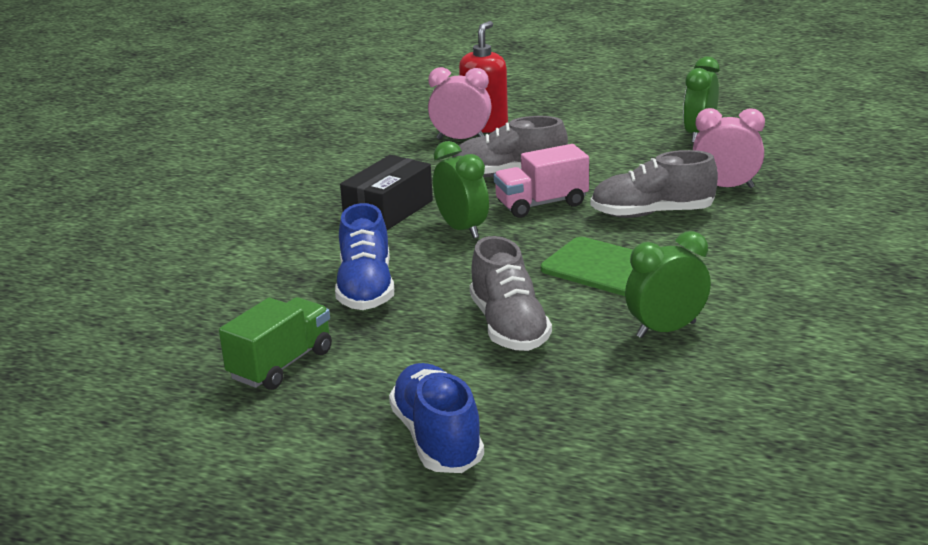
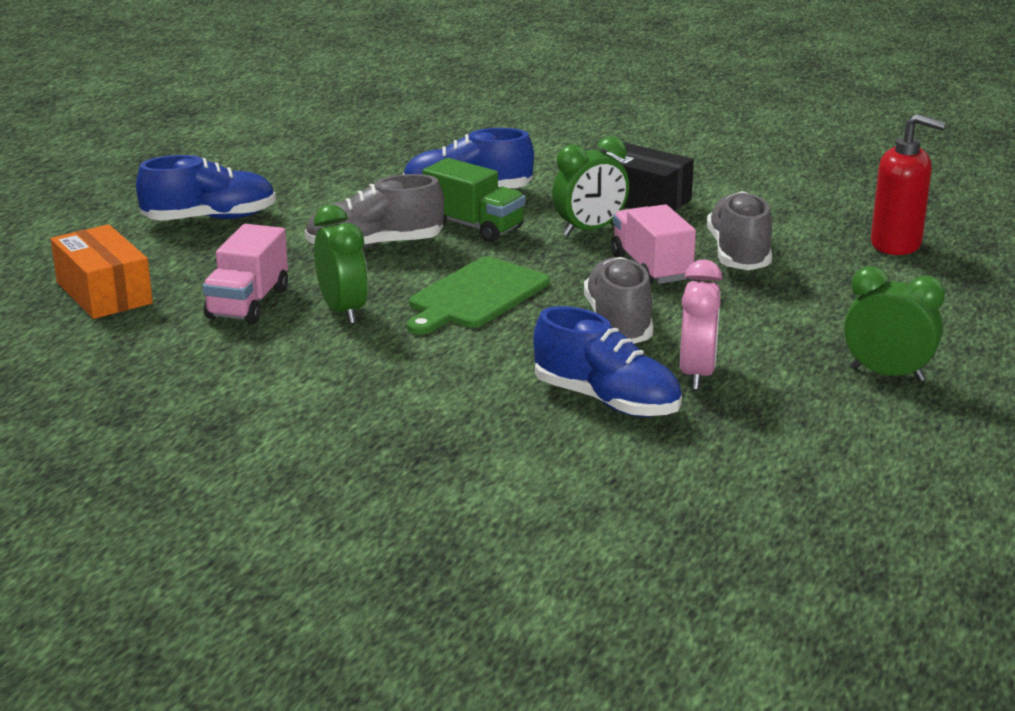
camera: 90 degrees right, 0 degrees up
green truck [219,297,332,390] -> green truck moved to [422,158,525,242]
pink clock [428,67,492,139] -> none
none -> orange box [51,224,153,319]
none -> pink truck [202,224,288,324]
none -> blue shoe [533,306,682,417]

